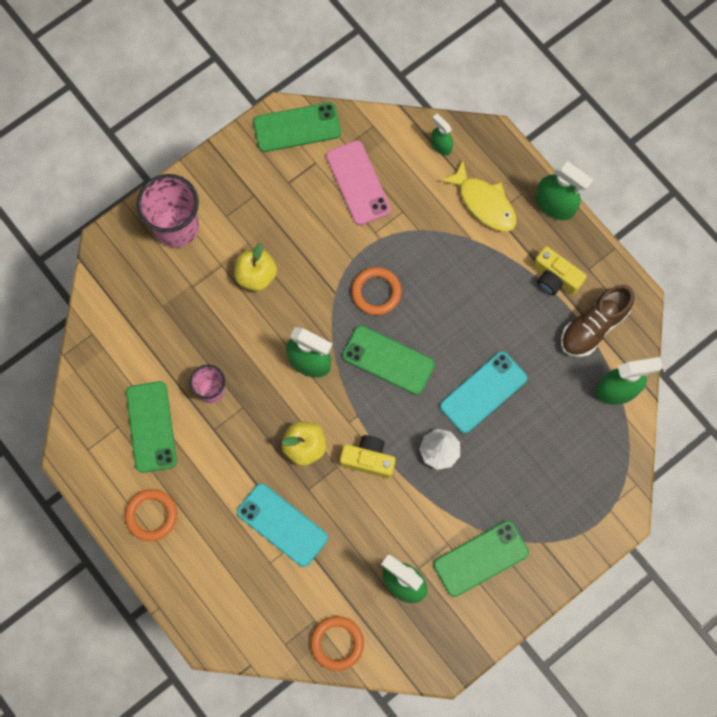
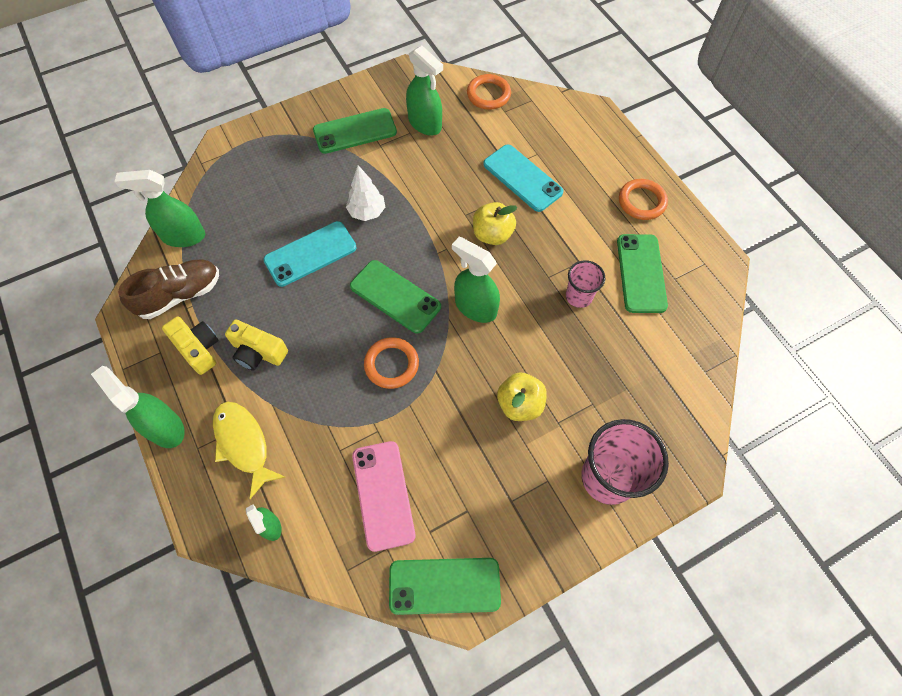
camera: 170 degrees left, 10 degrees down
yellow camera [340,435,396,478] -> yellow camera moved to [225,319,288,371]

